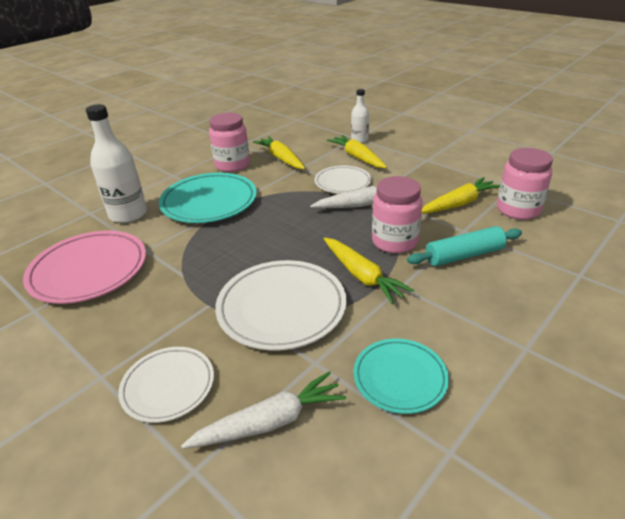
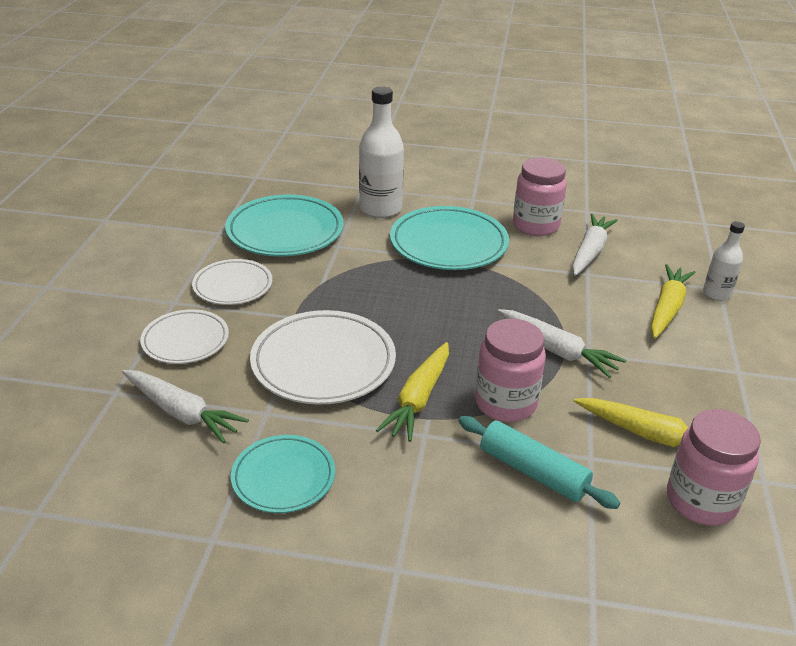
camera: 55 degrees right, 0 degrees up
pink plate [23,231,146,304] -> turquoise plate [225,194,344,256]
yellow carrot [253,136,305,169] -> white carrot [572,214,618,276]
white plate [315,166,371,193] -> white plate moved to [192,259,272,305]

